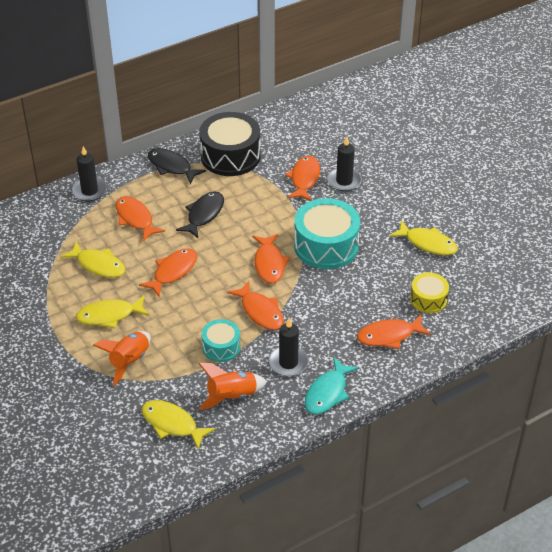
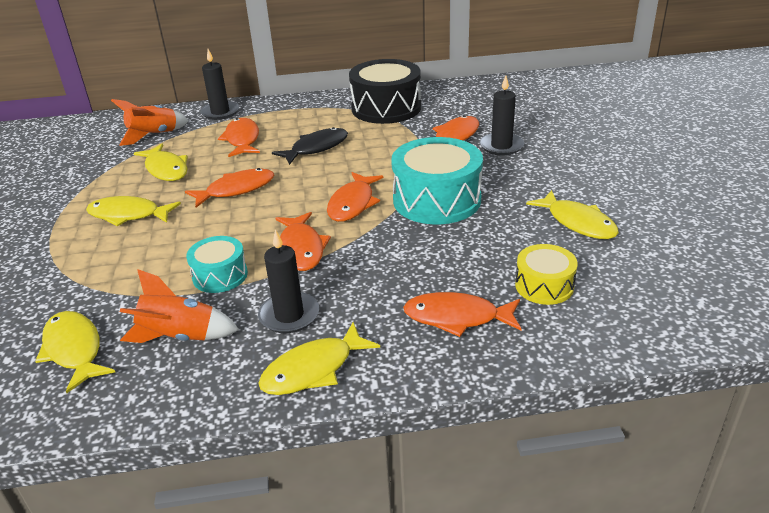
camera: 25 degrees right, 10 degrees down
orange rocket [93,331,151,386] -> orange rocket moved to [111,99,189,146]
black fish [148,148,206,184] -> none
turquoise fish [305,357,359,414] -> yellow fish [258,322,380,395]

